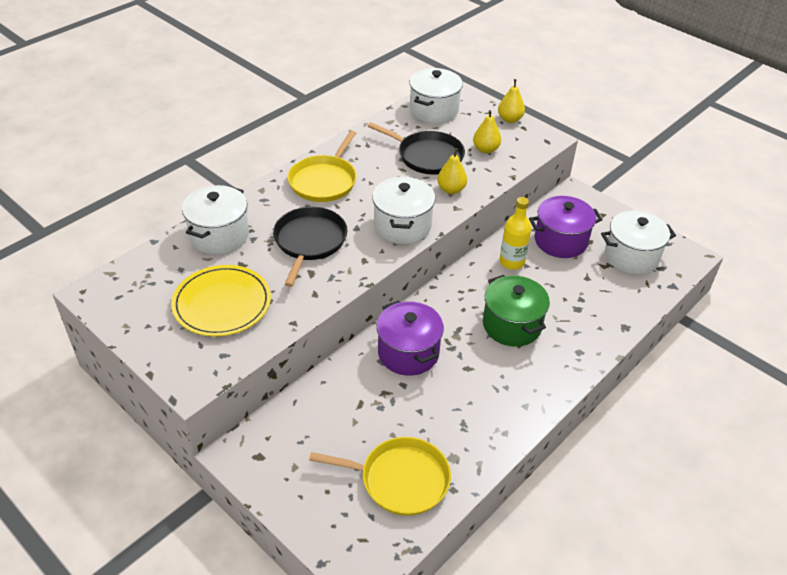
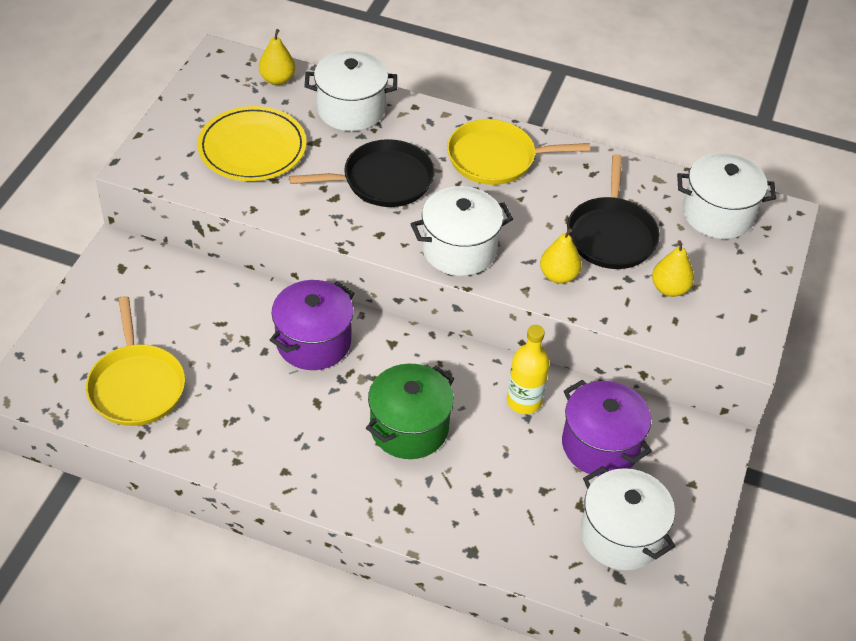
camera: 65 degrees right, 5 degrees up
yellow pear [498,79,525,123] -> yellow pear moved to [259,29,295,85]

